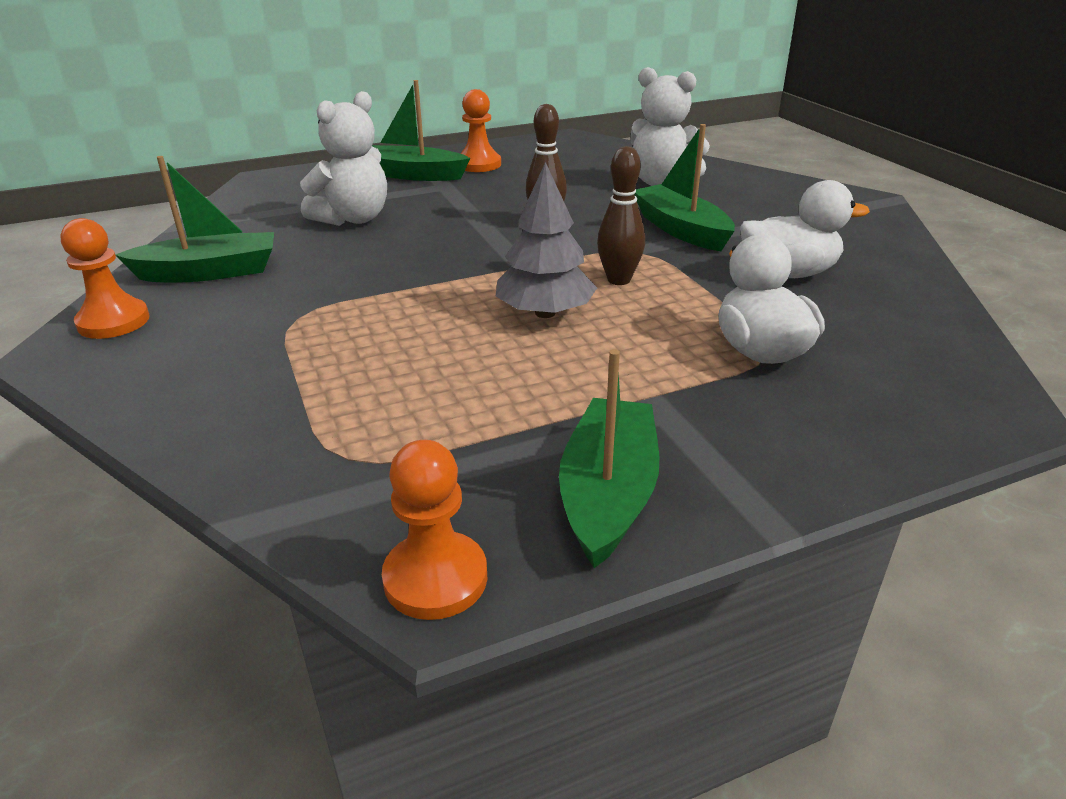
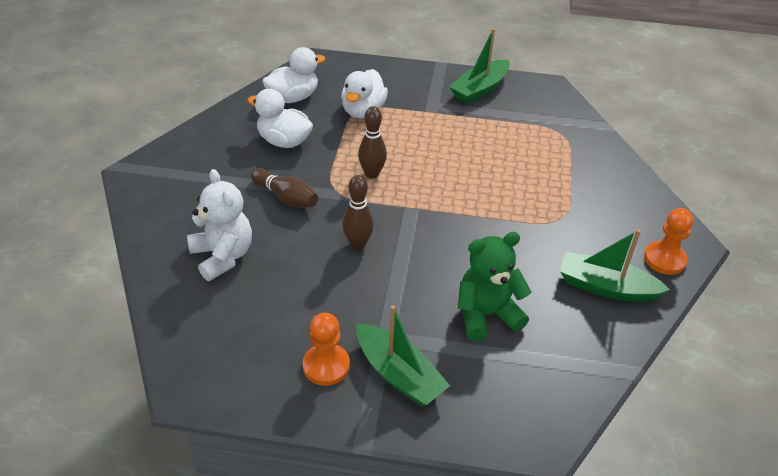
camera: 150 degrees left, 10 degrees up
white teddy bear [300,91,387,226] -> green teddy bear [458,232,531,341]
orange pawn [382,440,487,620] -> none
grey tree [496,162,597,318] -> none
green boat [635,124,735,251] -> brown bowling pin [251,168,318,208]
none -> white duck [262,47,325,103]

